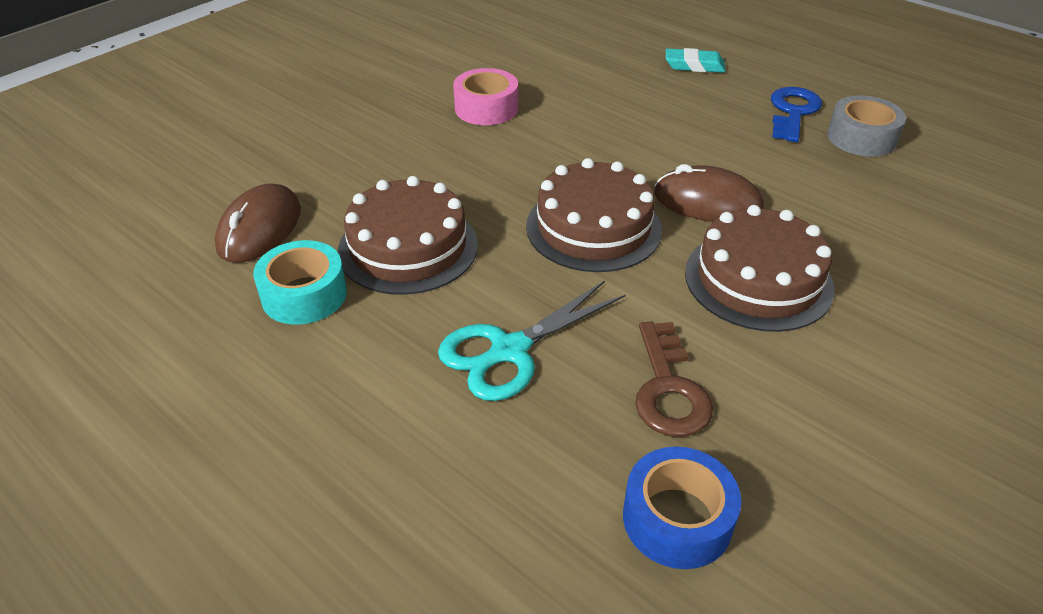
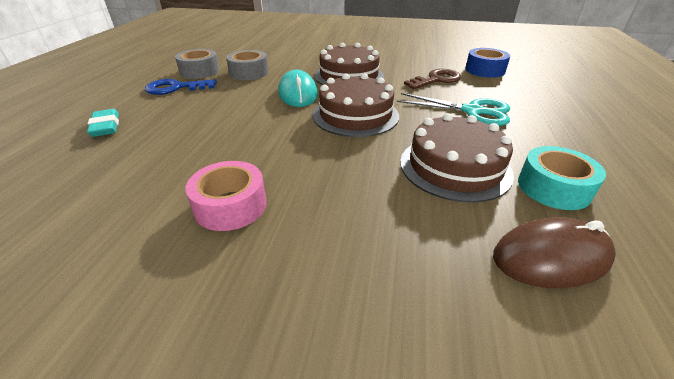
camera: 120 degrees left, 5 degrees down
brown mouse [654,164,764,222] -> turquoise mouse [278,70,318,107]
none -> grey tape [226,50,269,80]

